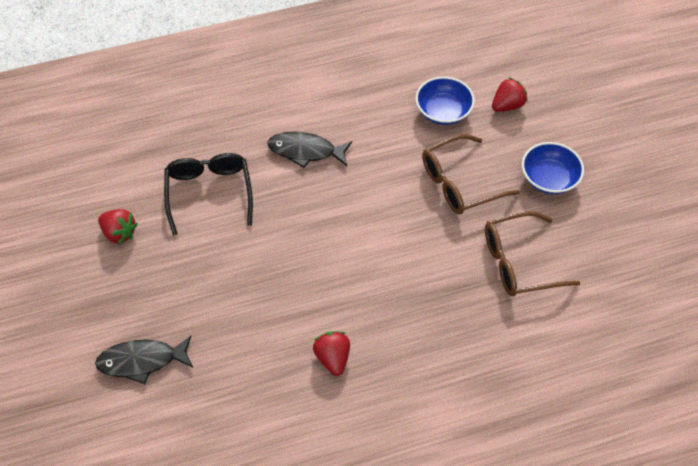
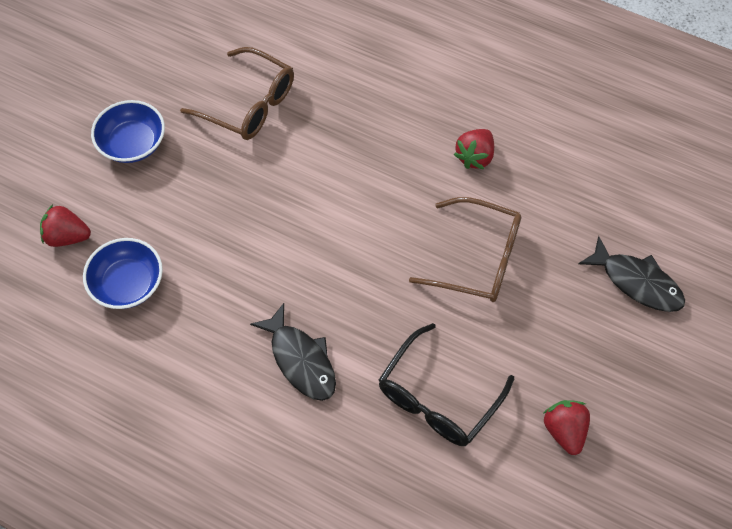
camera: 135 degrees left, 5 degrees up
brown glasses [422,134,520,215] -> brown glasses moved to [409,197,521,302]

